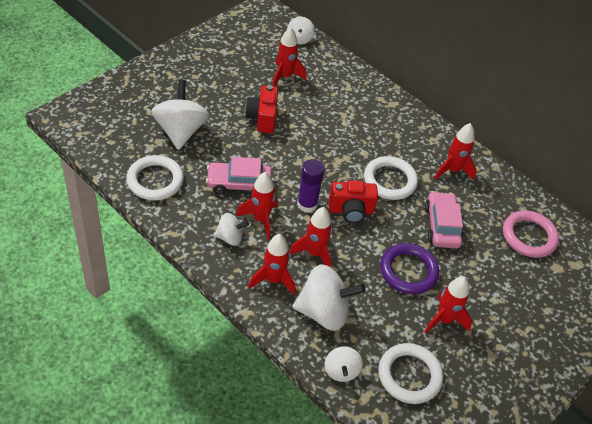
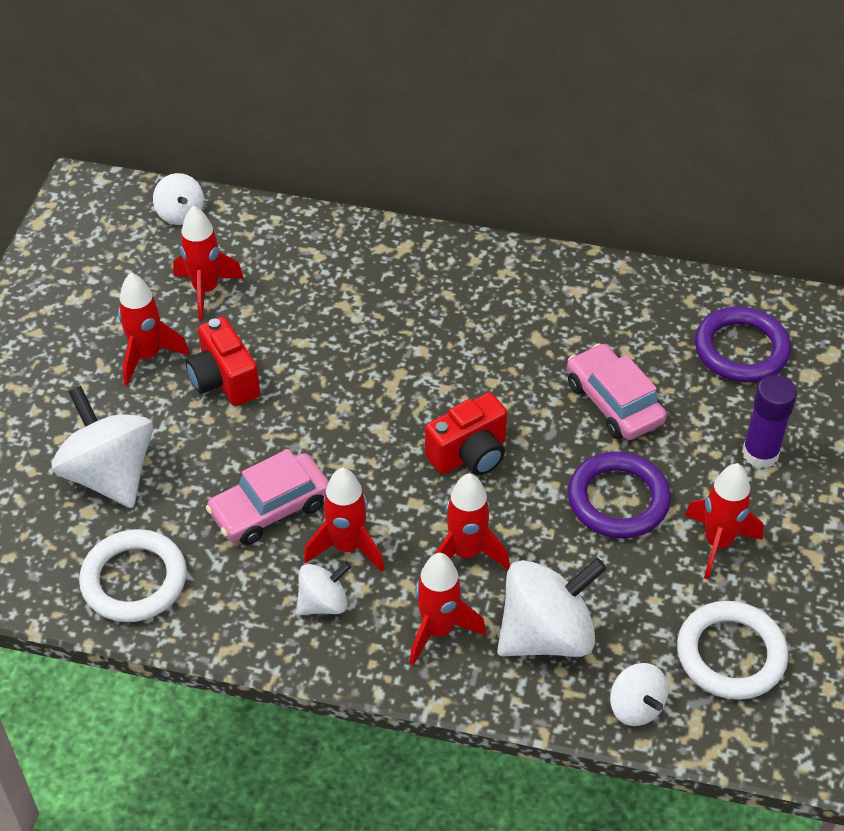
camera: 25 degrees left, 0 degrees up
purple glue stick [297,159,325,213] -> purple glue stick moved to [742,375,797,468]
white ring [364,156,418,200] -> none
red rocket [435,123,477,180] -> red rocket moved to [118,273,190,386]
pink ring [503,210,559,258] -> purple ring [695,307,791,382]

